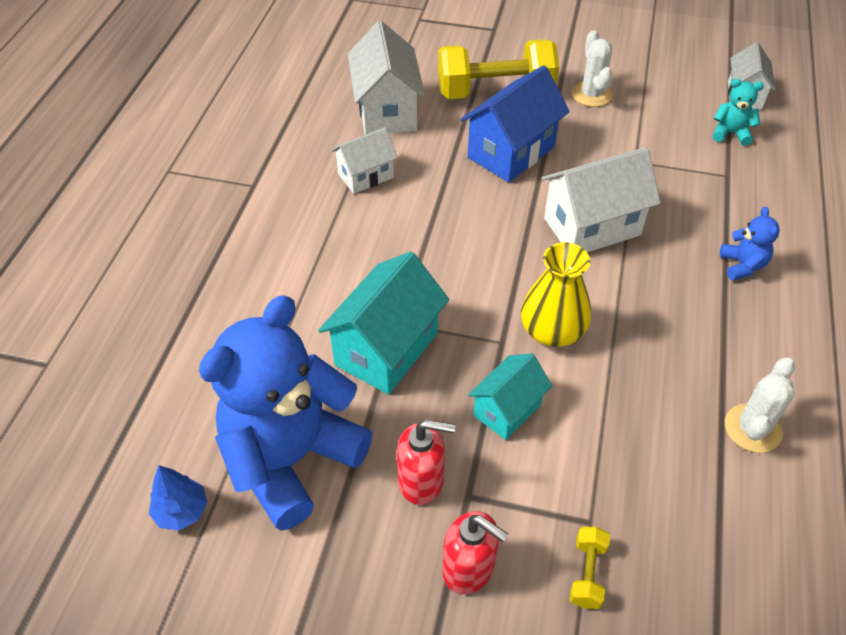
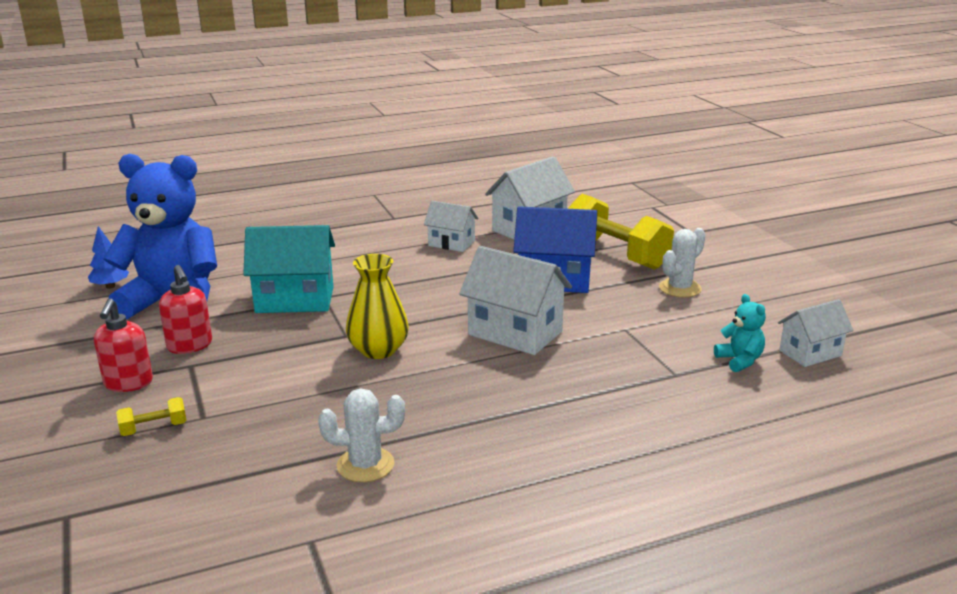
camera: 55 degrees right, 25 degrees down
turquoise house [468,354,552,440] -> none
blue teddy bear [720,207,780,281] -> none

